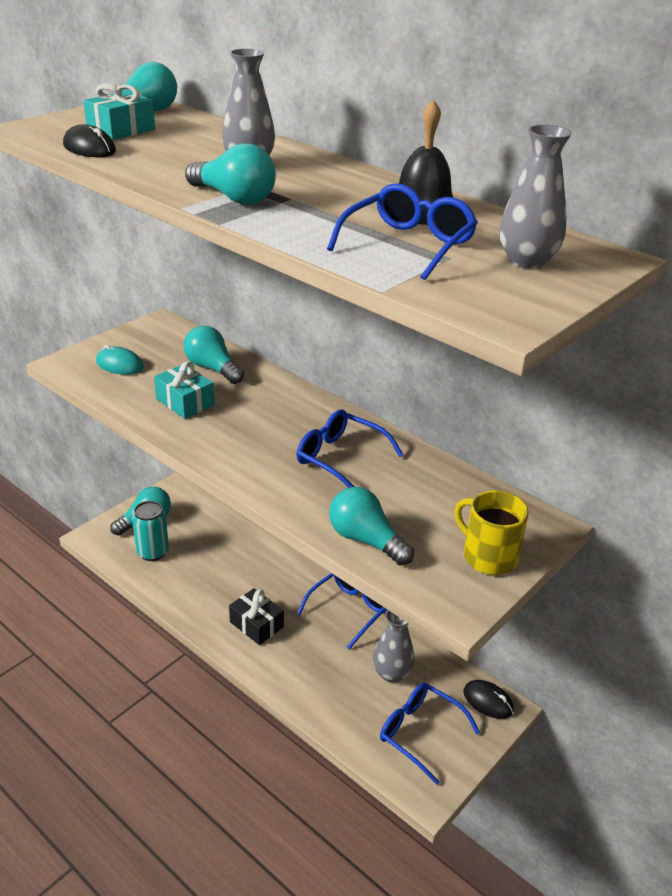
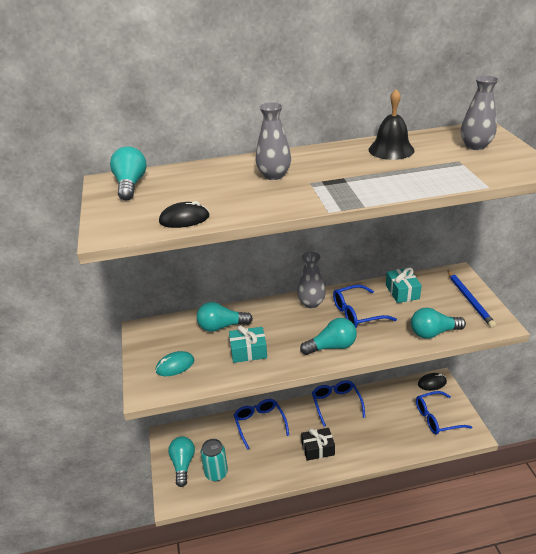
camera: 50 degrees left, 0 degrees up
turquoise gift [83,83,155,140] -> turquoise gift moved to [386,268,422,303]
turquoise light bulb [185,143,276,205] -> turquoise light bulb moved to [300,318,357,355]
blue glasses [327,183,478,280] -> blue glasses moved to [234,399,289,450]
grey vase [373,610,415,683] -> grey vase moved to [297,252,326,308]
yellow mug [455,491,529,575] -> blue pencil [447,270,496,328]

